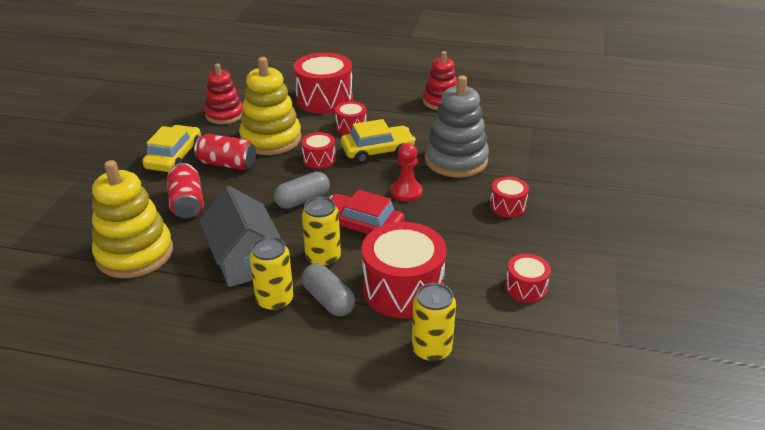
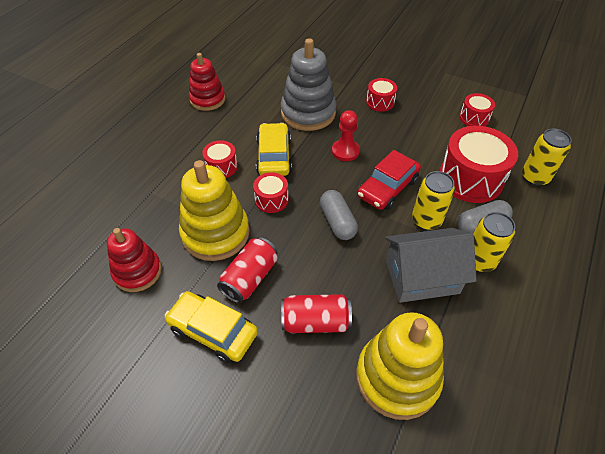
camera: 75 degrees left, 15 degrees up
red drum [294,53,353,114] -> none

